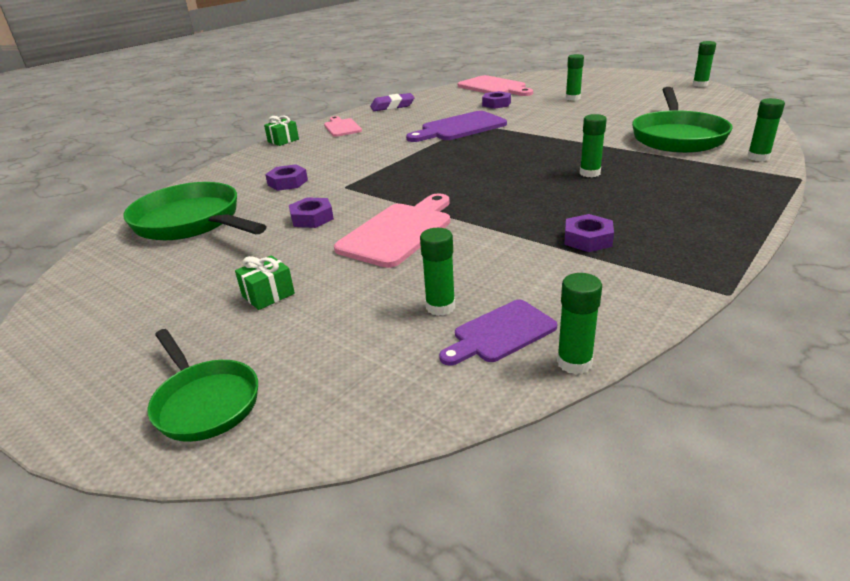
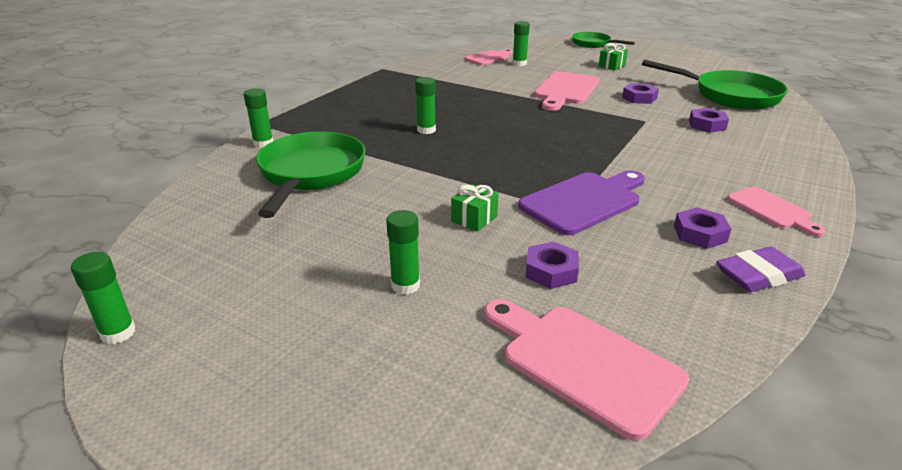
camera: 170 degrees right, 0 degrees up
green gift [264,116,299,146] -> green gift moved to [451,184,499,231]
purple cutting board [439,300,557,366] -> pink cutting board [465,49,513,65]
green glue stick [557,273,602,374] -> none
purple nut [564,214,614,252] -> purple nut moved to [674,207,731,249]

